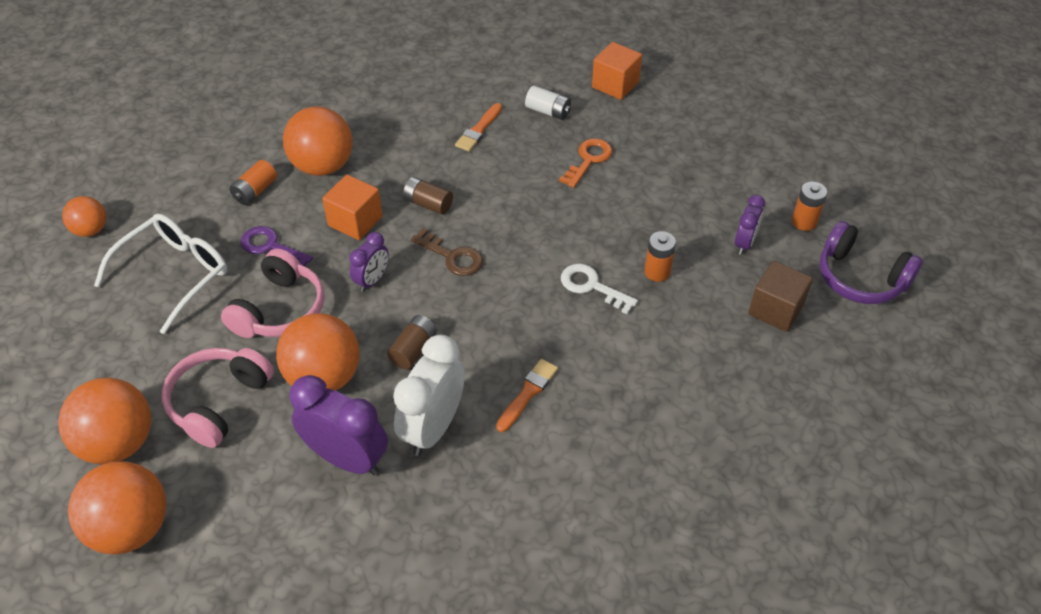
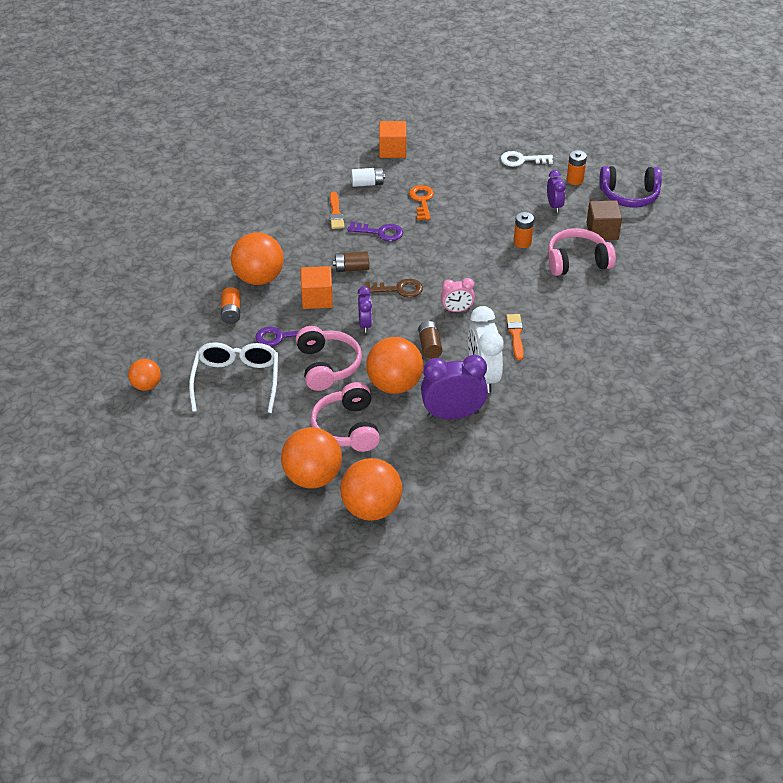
camera: 35 degrees left, 5 degrees down
white key [561,264,638,314] -> white key moved to [501,151,553,167]
none -> purple key [348,221,403,241]
none -> pink clock [441,278,475,312]
none -> pink headphones [548,228,616,276]

